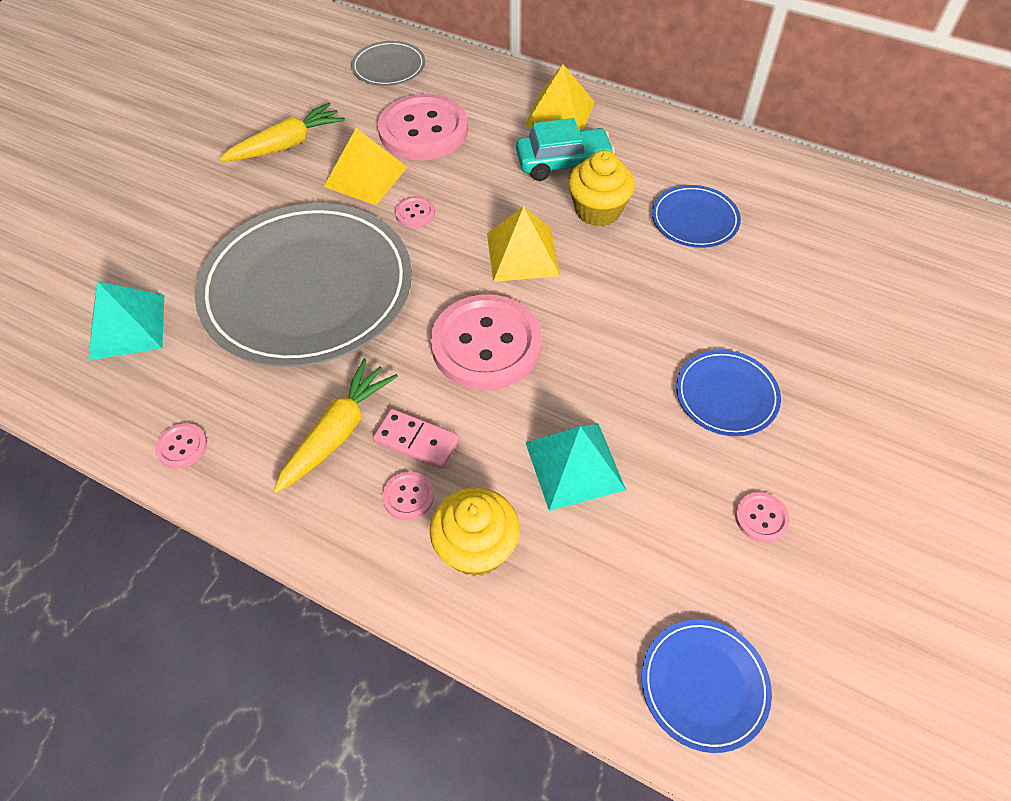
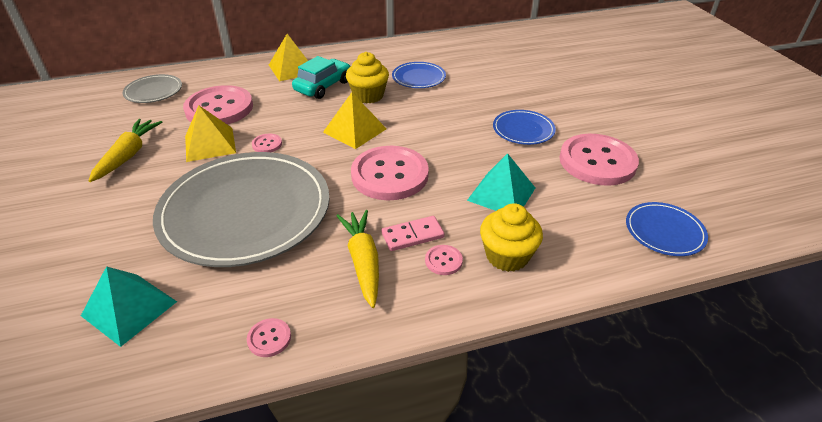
camera: 45 degrees left, 15 degrees down
pink button [735,492,790,543] -> pink button [559,134,639,186], size x2.44

